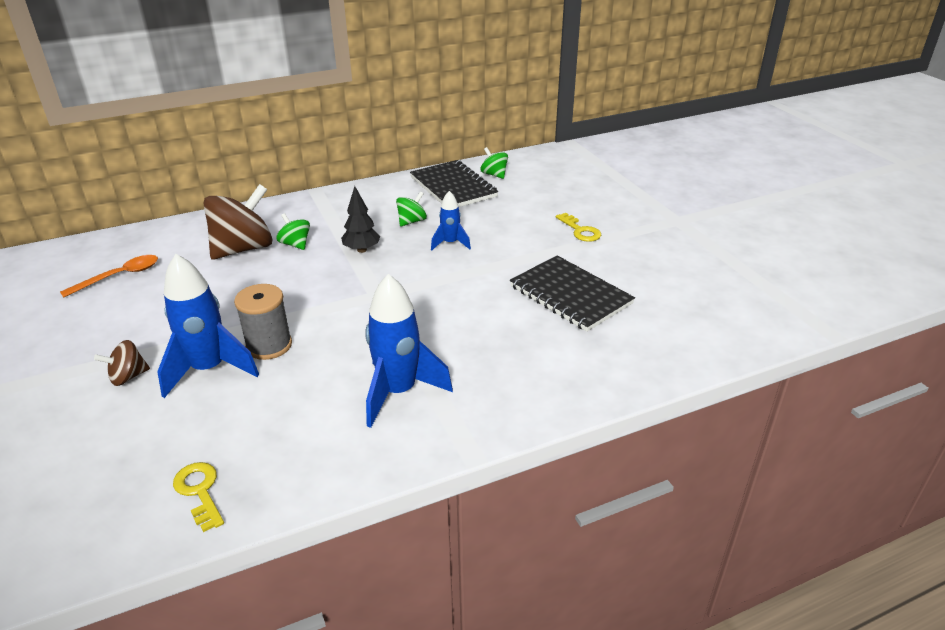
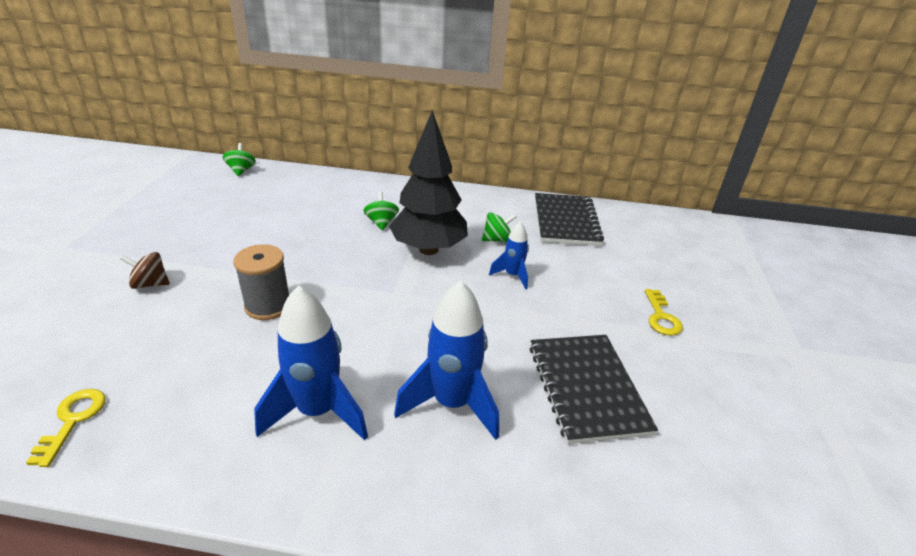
camera: 30 degrees right, 0 degrees up
orange spoon [60,255,158,298] -> none
blue rocket [157,254,259,398] -> blue rocket moved to [394,281,499,440]
brown spinning top [204,184,272,260] -> none
black tree [341,186,380,253] -> black tree [389,110,468,255], size x1.98
green spinning top [480,147,508,179] -> green spinning top moved to [222,143,256,176]

